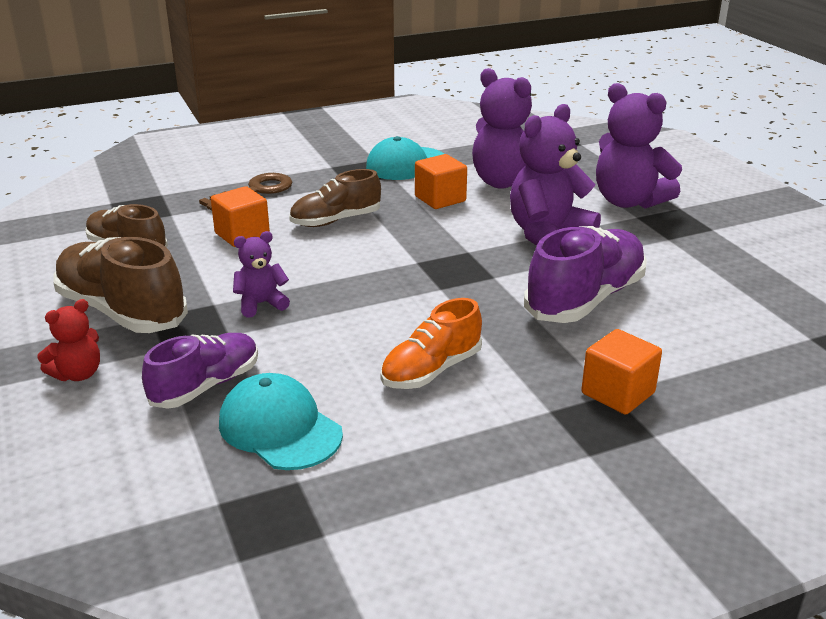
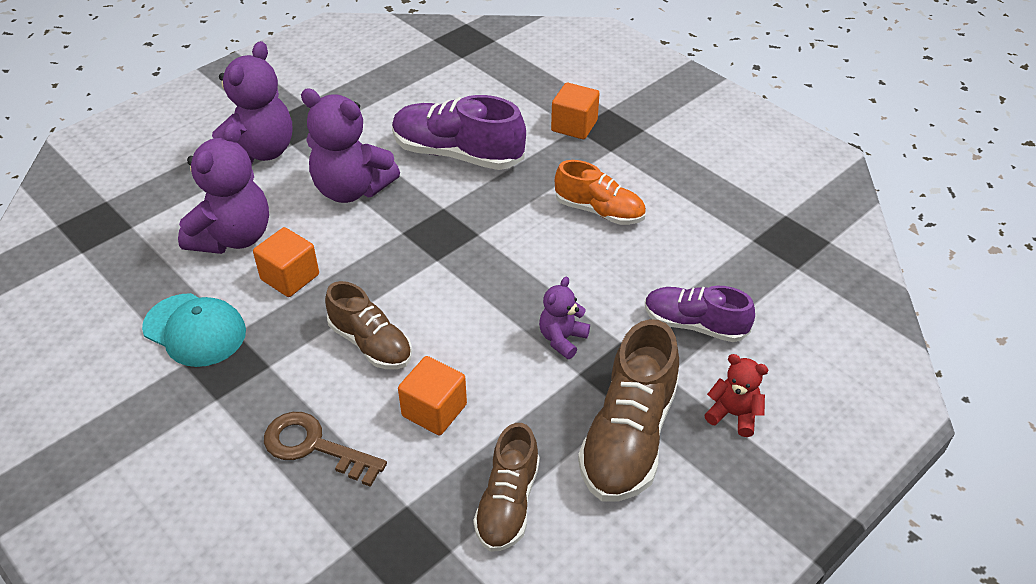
camera: 110 degrees left, 15 degrees up
turquoise cap [219,373,343,470] -> none
purple teddy bear [233,231,290,318] -> purple teddy bear turned 75 degrees clockwise [539,277,590,359]

